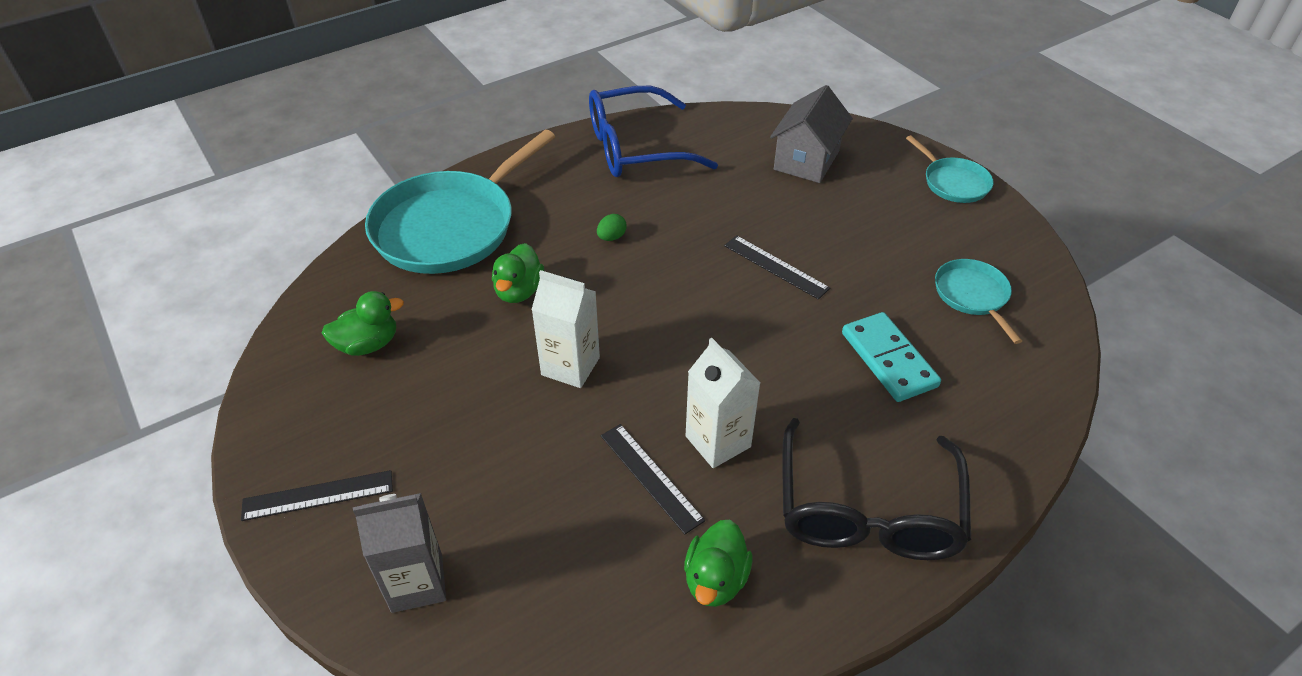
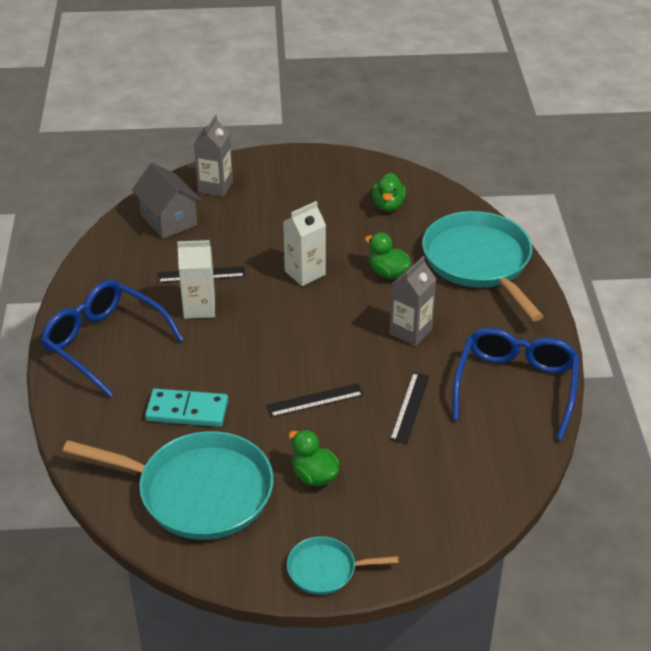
camera: 120 degrees right, 5 degrees down
black ruler [241,470,393,521] -> black ruler moved to [390,372,430,444]
green egg [597,214,627,241] -> grey carton [389,256,436,346]
green duck [684,520,753,607] -> green duck moved to [288,430,340,486]
grey house [770,85,853,183] -> grey house moved to [132,163,201,239]
black glasses [782,418,971,560] -> blue glasses [41,280,184,397]
turquoise pan [935,259,1022,344] -> turquoise pan [63,431,274,540], size x2.06

